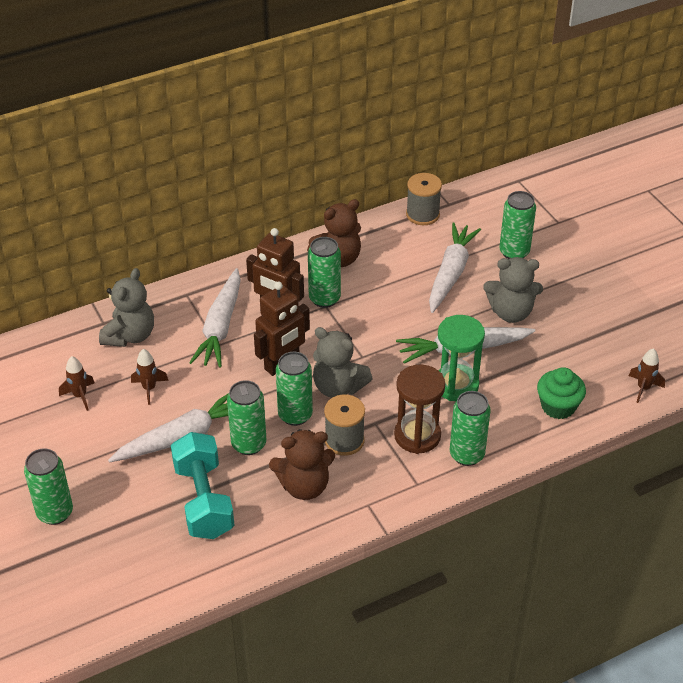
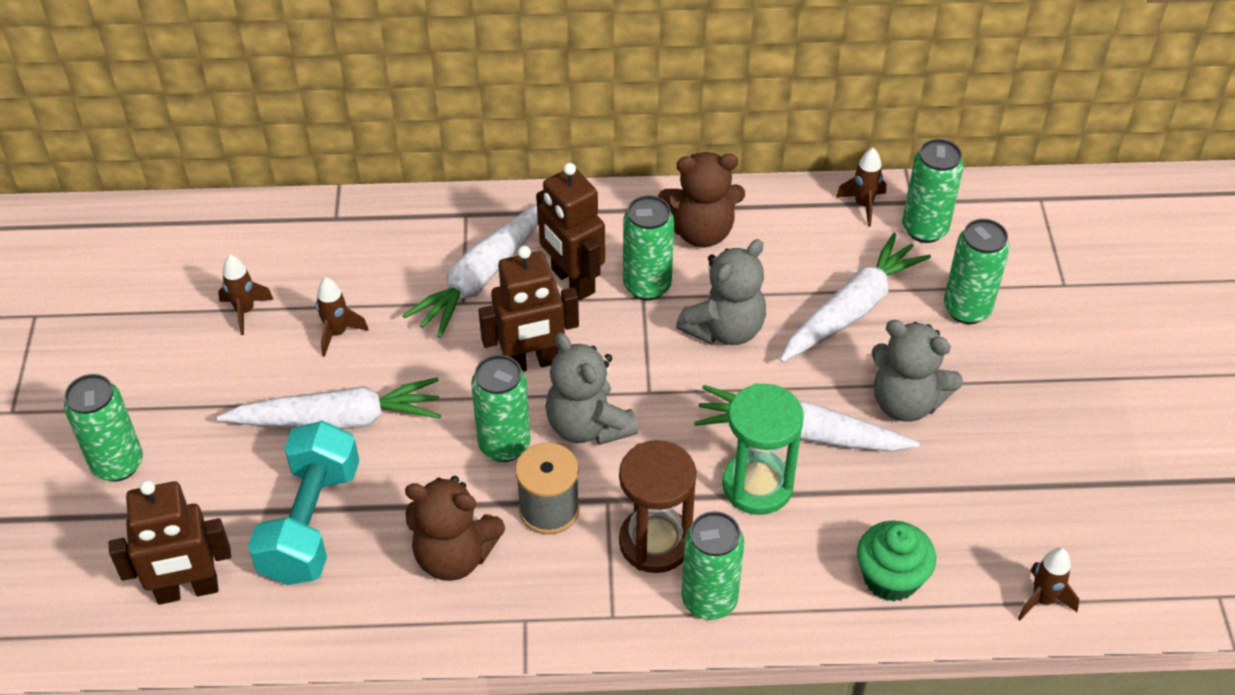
camera: 25 degrees right, 5 degrees up
grey teddy bear [99,268,154,347] -> grey teddy bear moved to [676,239,766,345]
green can [227,380,266,455] -> green can moved to [902,139,964,243]
grey spool [406,173,442,225] -> brown rocket [836,148,886,227]
none -> brown robot [108,480,231,605]

